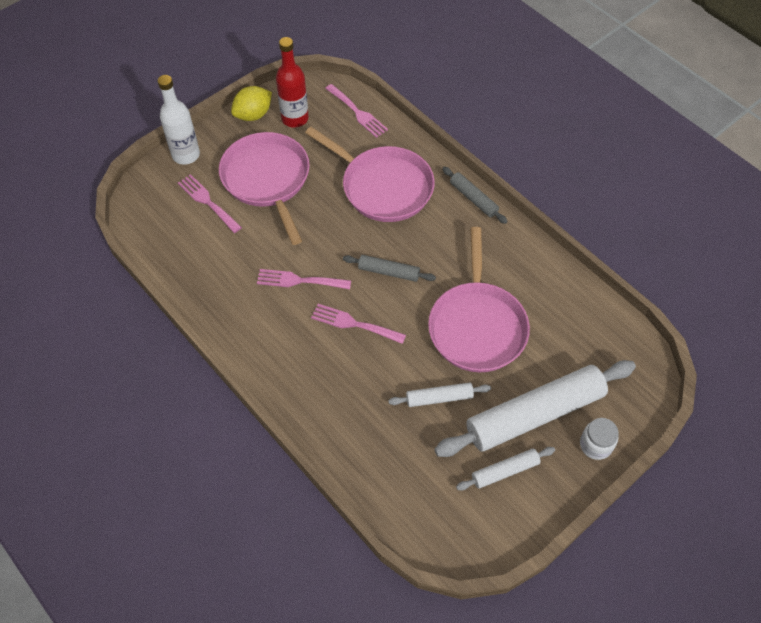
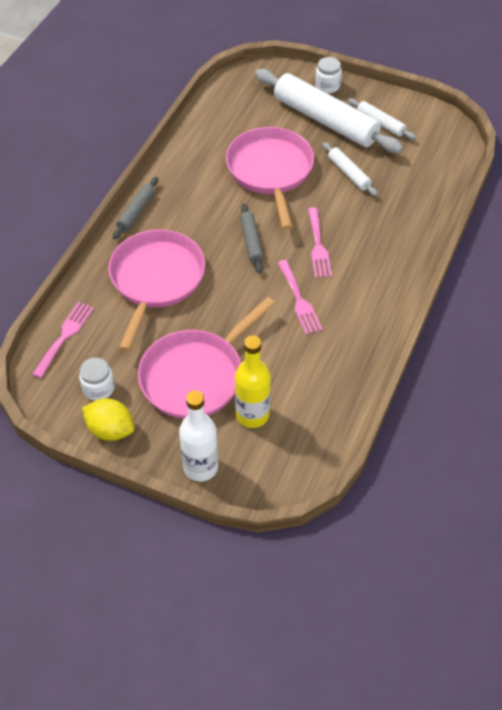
camera: 115 degrees left, 5 degrees down
pink fork [178,174,242,233] -> yellow bottle [235,335,271,428]
red bottle [276,37,309,128] -> white jar [79,358,115,401]
pink pan [428,227,530,372] -> pink pan turned 75 degrees counterclockwise [226,127,314,230]

